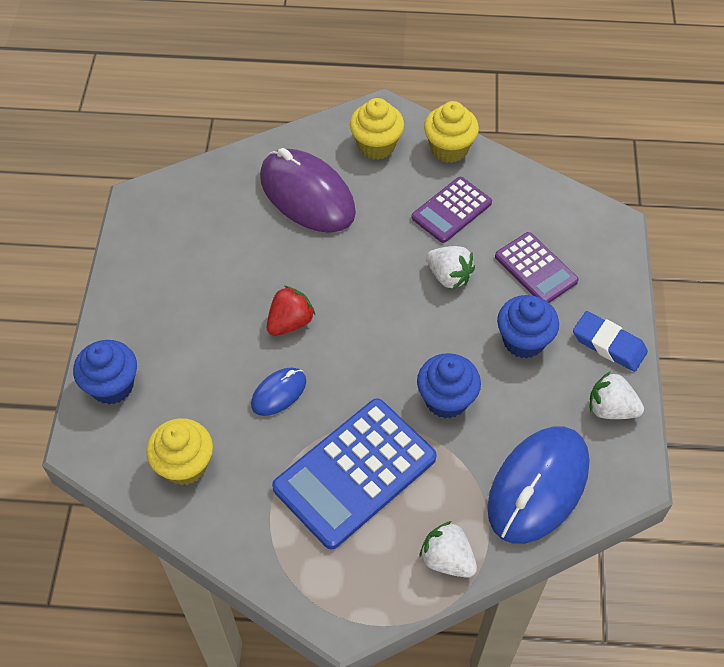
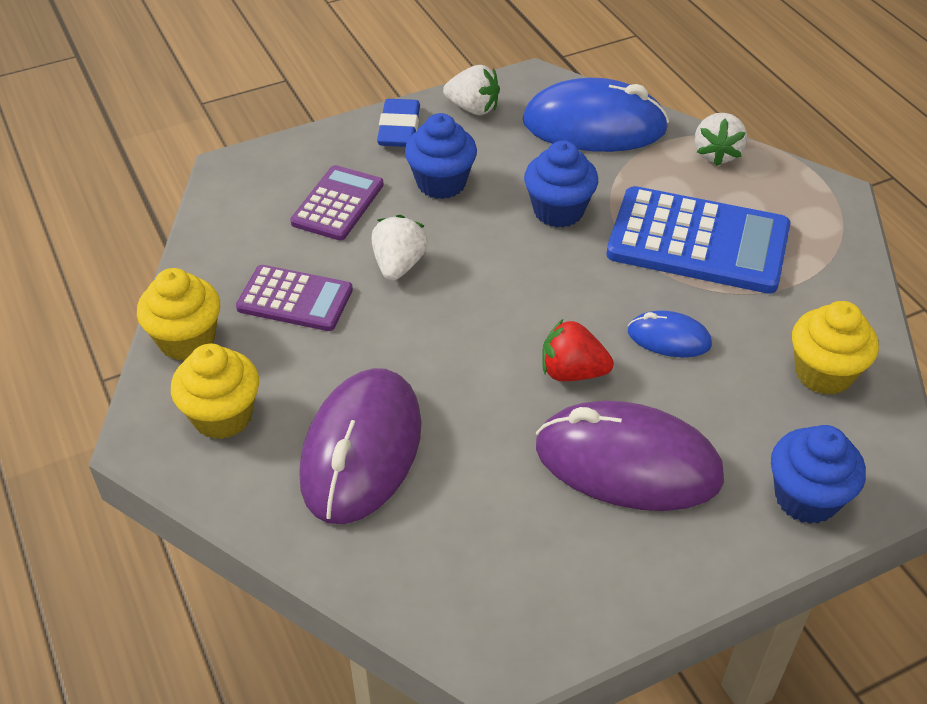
camera: 120 degrees left, 10 degrees down
white strawberry [590,371,644,419] -> white strawberry turned 60 degrees counterclockwise [443,65,500,115]
none -> purple mouse [536,401,724,511]

